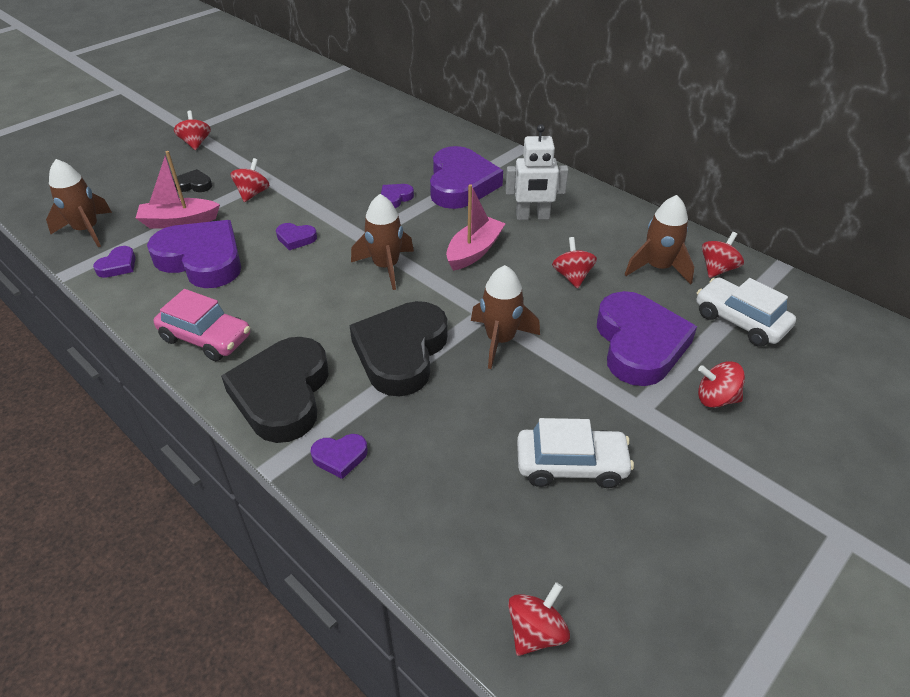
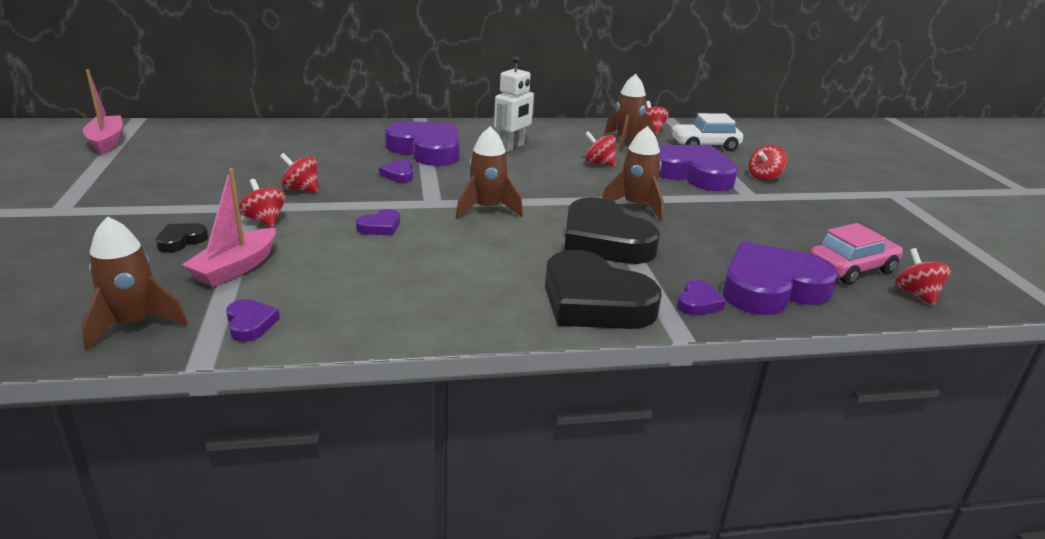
camera: 55 degrees left, 15 degrees down
purple heart [147,220,241,288] -> purple heart moved to [722,242,838,315]
pink car [154,289,250,361] -> pink car moved to [809,223,903,285]
red spinning top [174,110,211,150] -> red spinning top moved to [280,153,319,192]
pink boat [446,184,505,271] -> pink boat moved to [83,69,123,154]
white car [517,418,634,488] -> none

